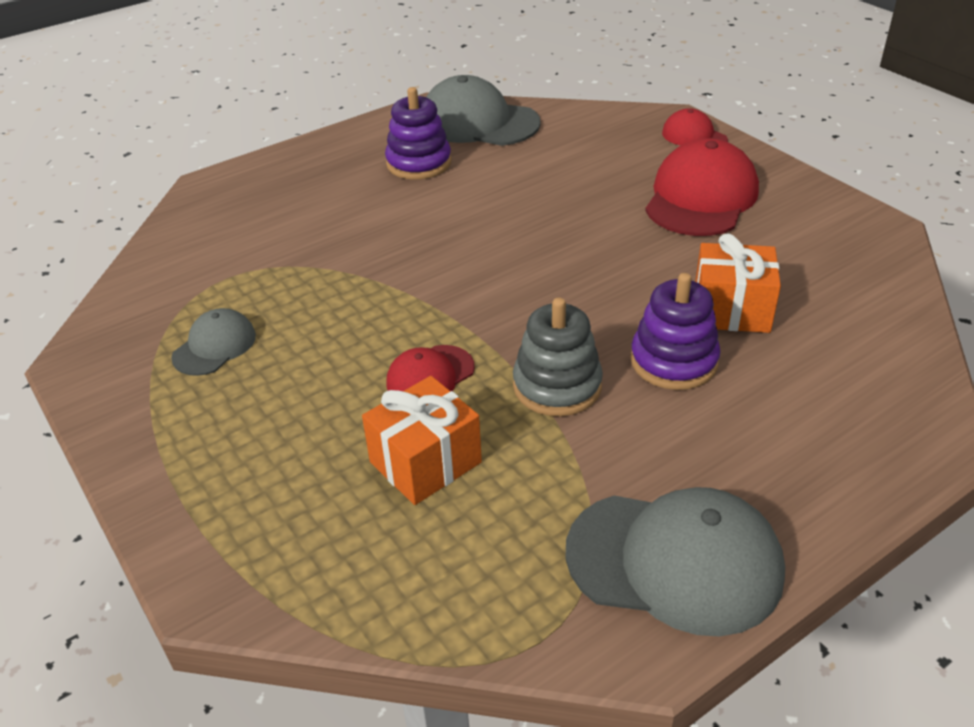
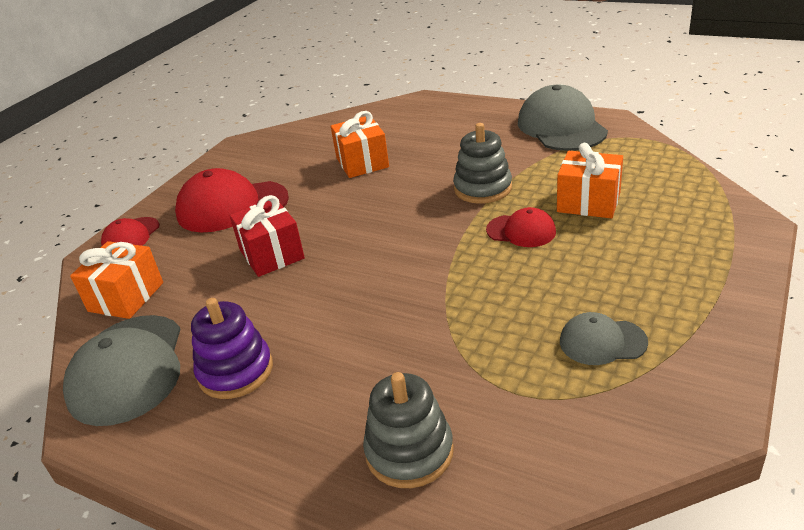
camera: 115 degrees left, 5 degrees down
purple stacking toy [630,273,721,390] -> none
none -> orange gift [70,241,163,319]
none -> red gift [230,195,305,277]
none -> grey stacking toy [363,372,454,488]

